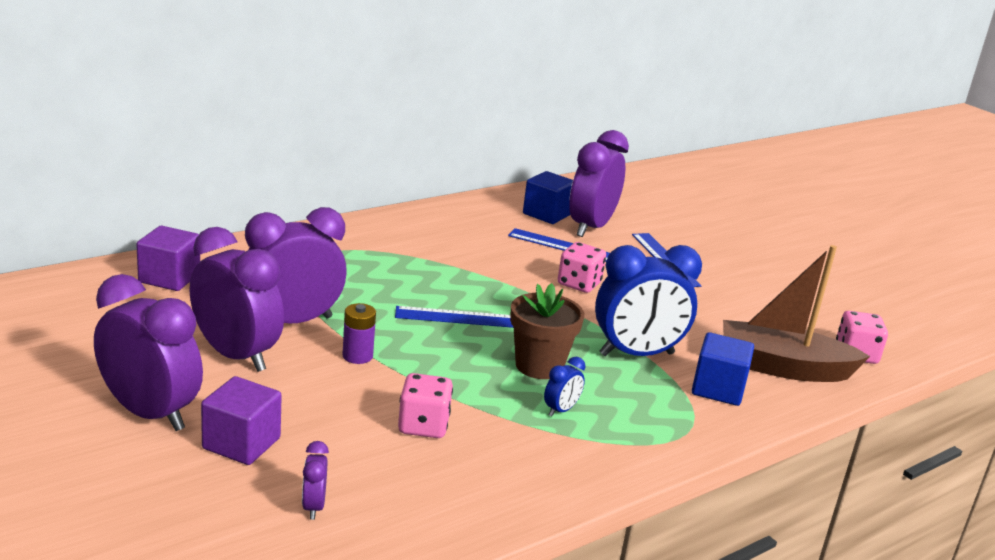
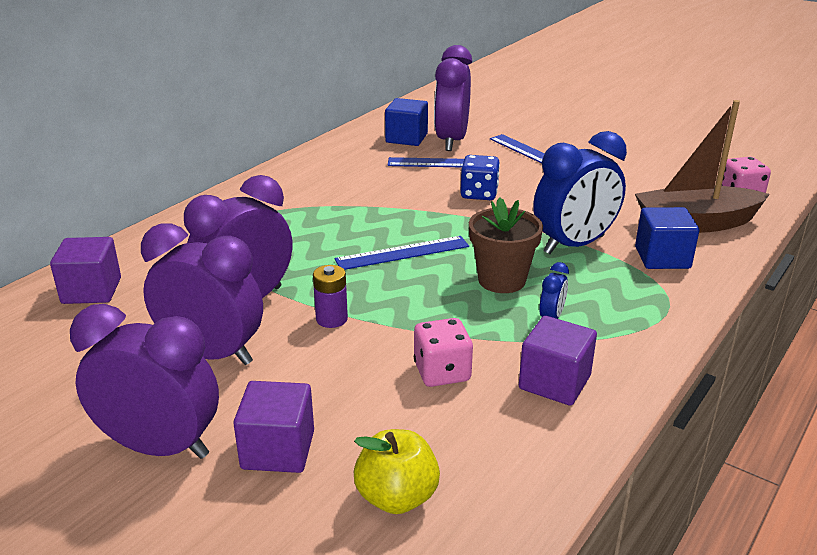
camera: 15 degrees left, 5 degrees up
purple clock [302,441,329,520] -> yellow apple [354,429,440,514]
pink dice [558,242,606,293] -> blue dice [460,155,500,200]
none -> purple cube [519,316,597,406]

